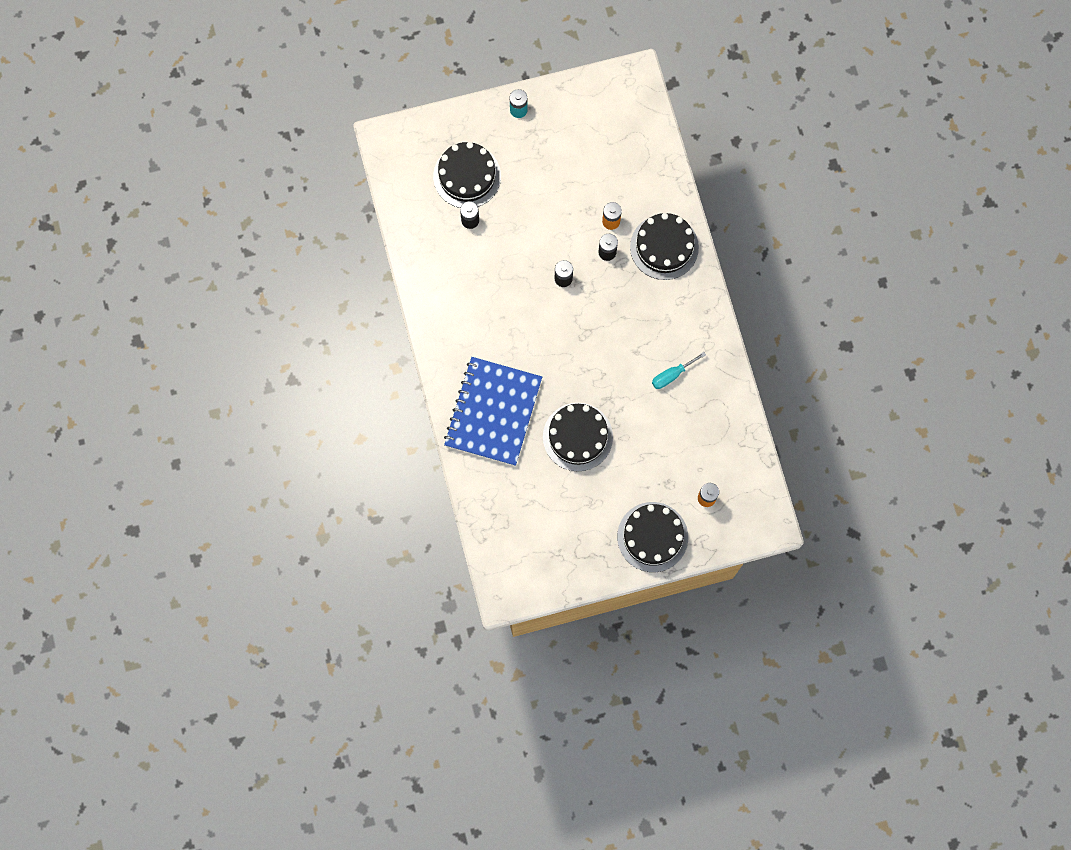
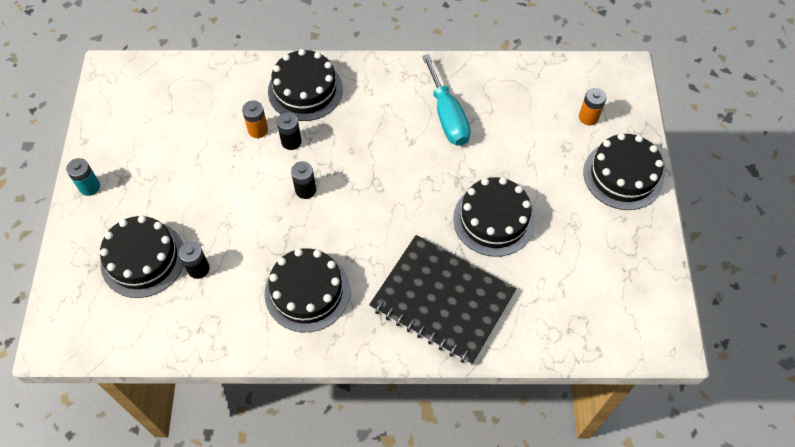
camera: 75 degrees left, 15 degrees down
blue notebook [444,357,542,466] -> black notebook [369,235,516,365]
turquoise screwdriver [652,352,706,389] -> turquoise screwdriver [422,54,471,146], size x1.66
none -> black cake [264,248,350,332]

